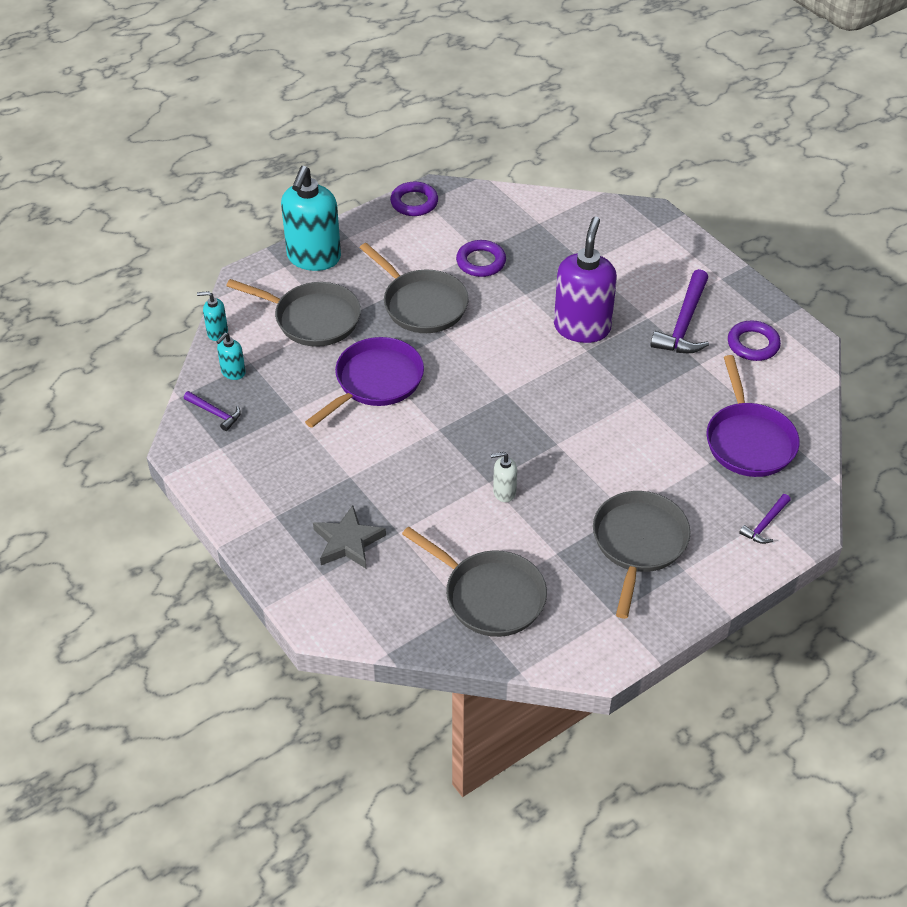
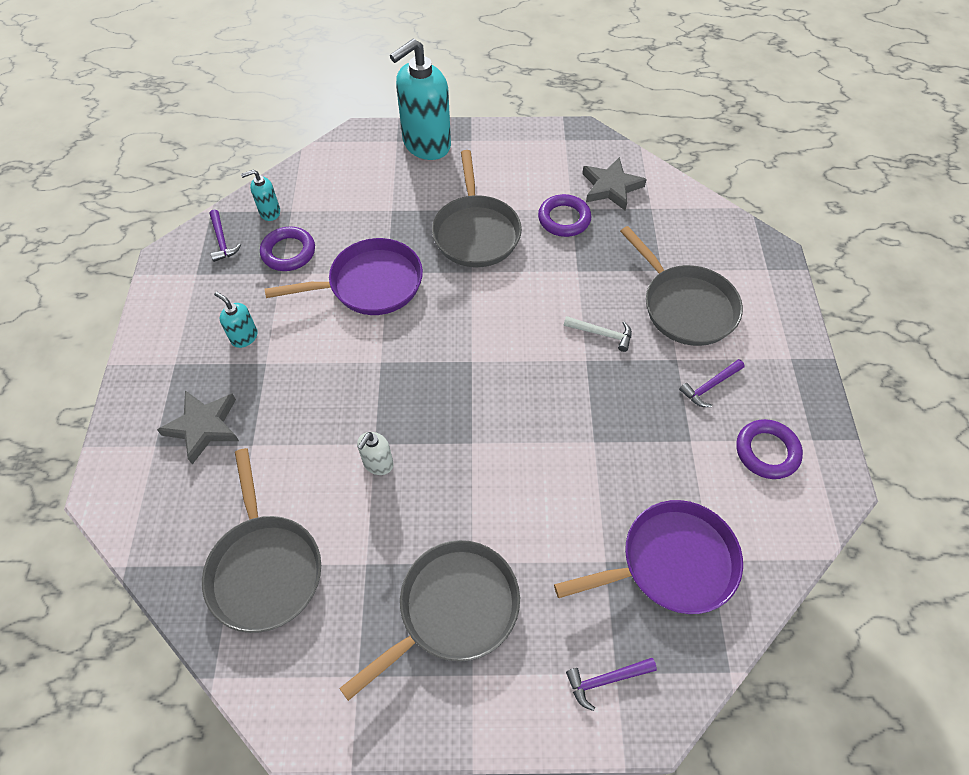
camera: 35 degrees right, 10 degrees up
turquoise soap dispenser [197,291,228,341] -> turquoise soap dispenser moved to [214,292,258,348]
grey pan [226,279,361,347] -> grey pan moved to [620,226,743,346]
purple ring [390,182,438,216] -> purple ring moved to [260,226,315,271]
white soap dispenser [491,452,517,502] -> white soap dispenser turned 90 degrees counterclockwise [357,432,394,475]
purple soap dispenser [554,217,617,343] -> white hammer [564,316,632,352]
purple hammer [650,269,709,353] -> purple hammer [679,359,745,407], size x0.53
purple pan [706,355,800,477] -> purple pan turned 135 degrees counterclockwise [554,500,743,614]
none -> grey star [582,157,647,211]

